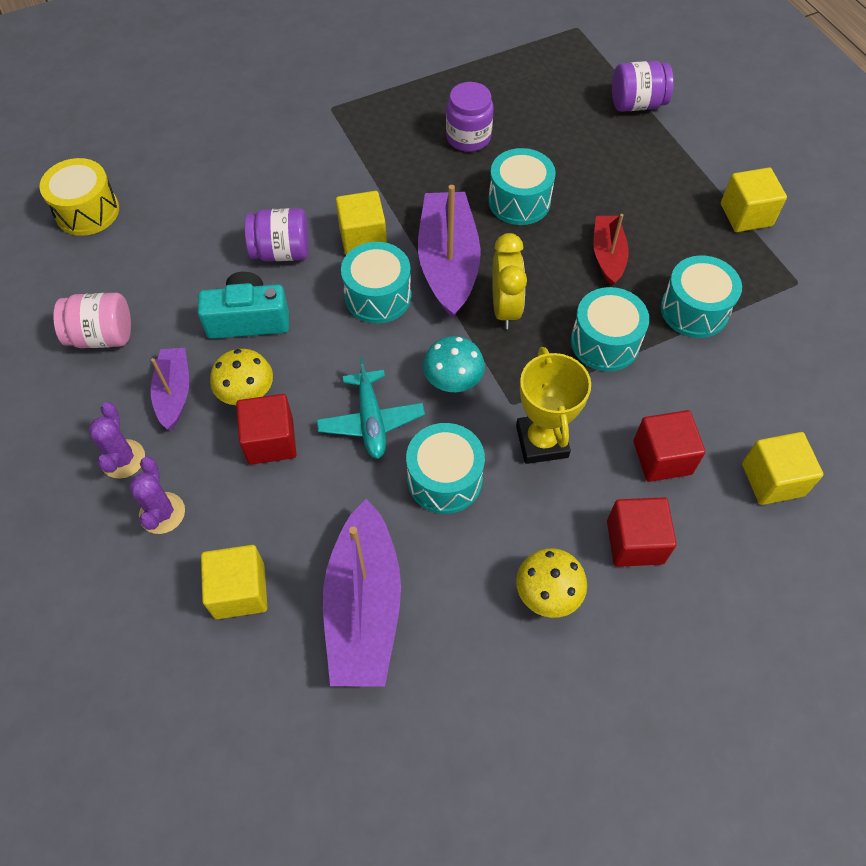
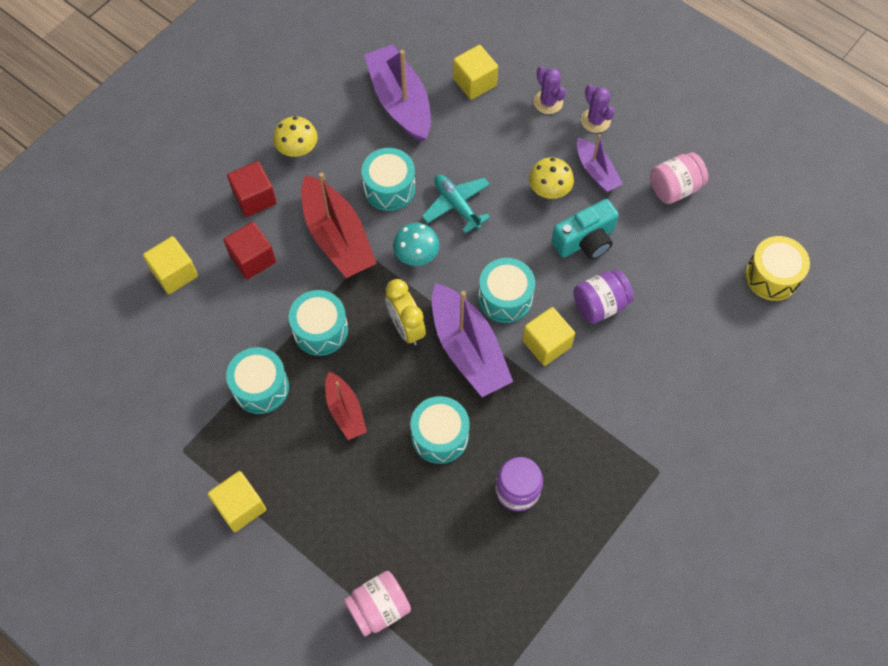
camera: 155 degrees right, 5 degrees up
red cube [236,394,297,465] -> none
yellow trophy [516,347,591,464] -> red boat [301,172,377,278]
purple jar [612,61,674,112] -> pink jar [344,571,411,637]

